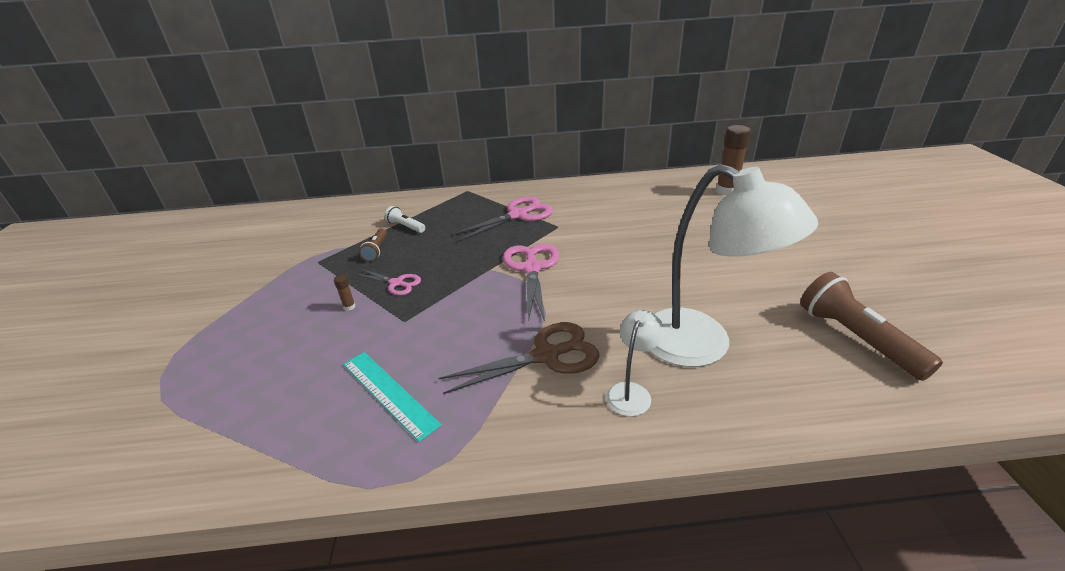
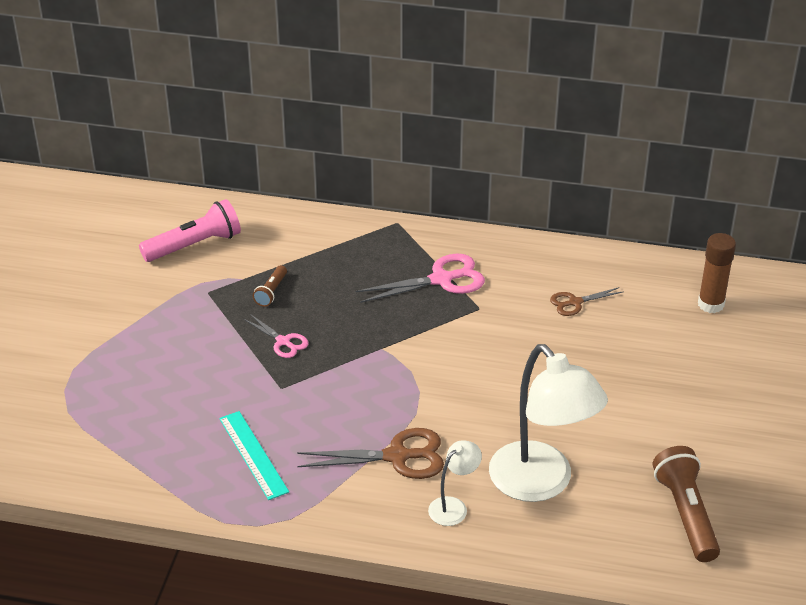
camera: 15 degrees right, 5 degrees up
brown glue stick [334,275,355,311] -> none
white flashlight [385,206,425,233] -> none
pink scissors [503,244,559,322] -> none
none -> pink flashlight [139,199,241,262]
none -> brown scissors [550,287,624,316]

